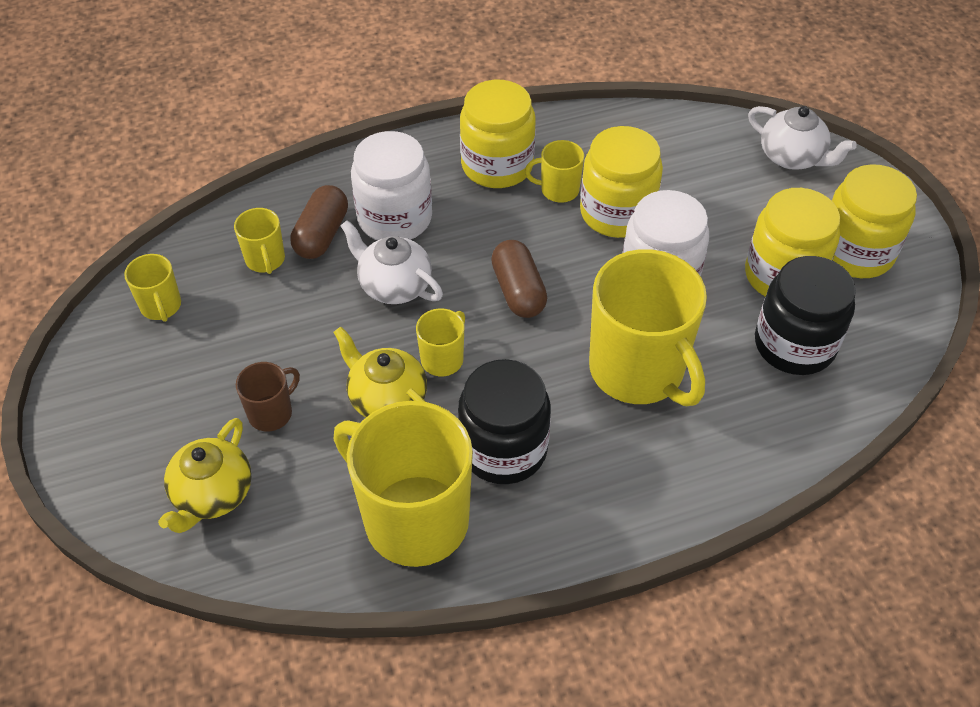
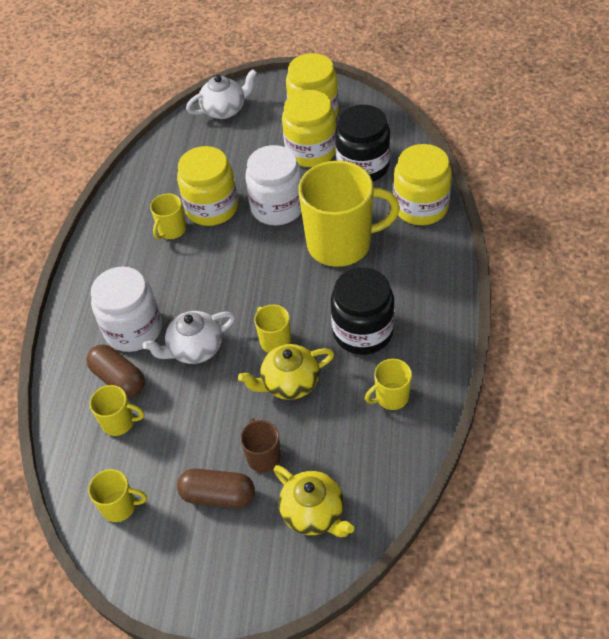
camera: 60 degrees left, 0 degrees up
yellow mug [333,401,473,567] -> yellow mug [365,359,412,410], size x0.45
yellow jar [460,80,536,188] -> yellow jar moved to [393,144,452,225]
brown capsule [491,240,547,318] -> brown capsule moved to [177,469,255,508]

